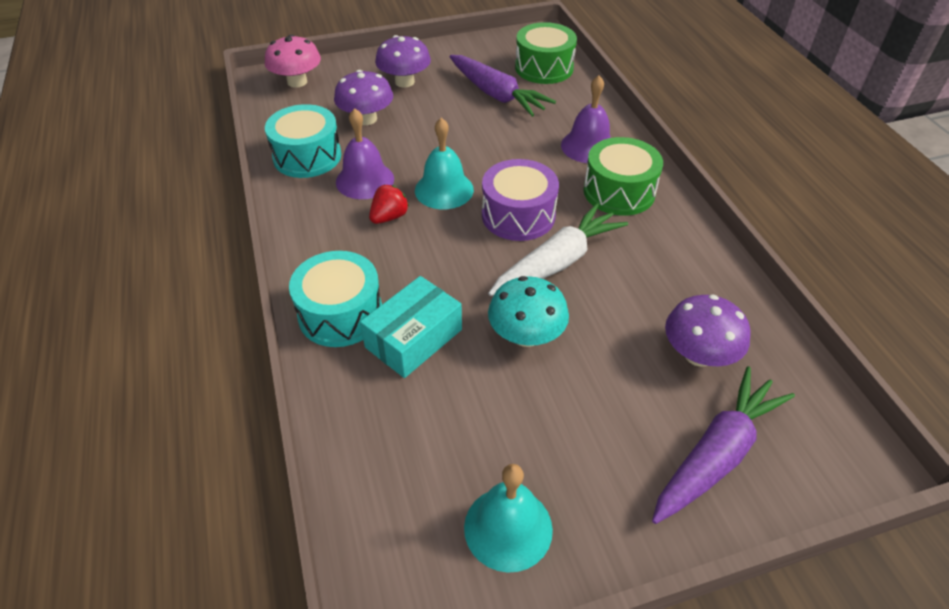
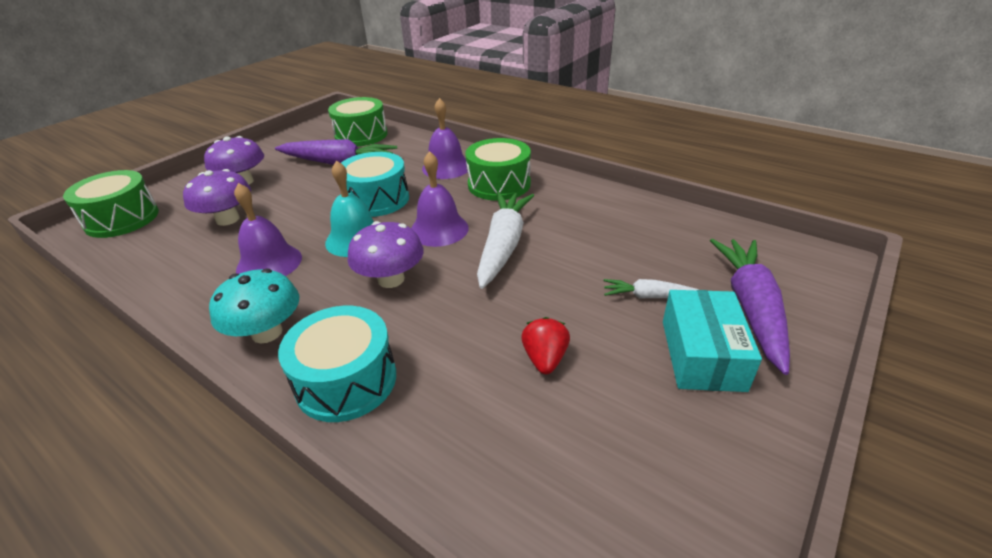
camera: 35 degrees left, 10 degrees down
pink mushroom [265,34,321,88] -> green drum [63,170,159,238]
turquoise drum [265,104,341,178] -> turquoise drum moved to [341,152,409,217]
turquoise box [360,276,462,378] -> turquoise box moved to [663,290,762,392]
red strawberry [369,185,409,224] -> red strawberry moved to [521,317,570,374]
turquoise bell [464,464,553,573] -> none
purple drum [482,159,559,241] -> purple bell [411,151,469,247]
turquoise mushroom [488,276,569,347] -> turquoise mushroom moved to [209,269,299,343]
purple mushroom [665,294,751,367] -> purple mushroom moved to [348,221,424,288]
none -> white carrot [604,279,698,298]

